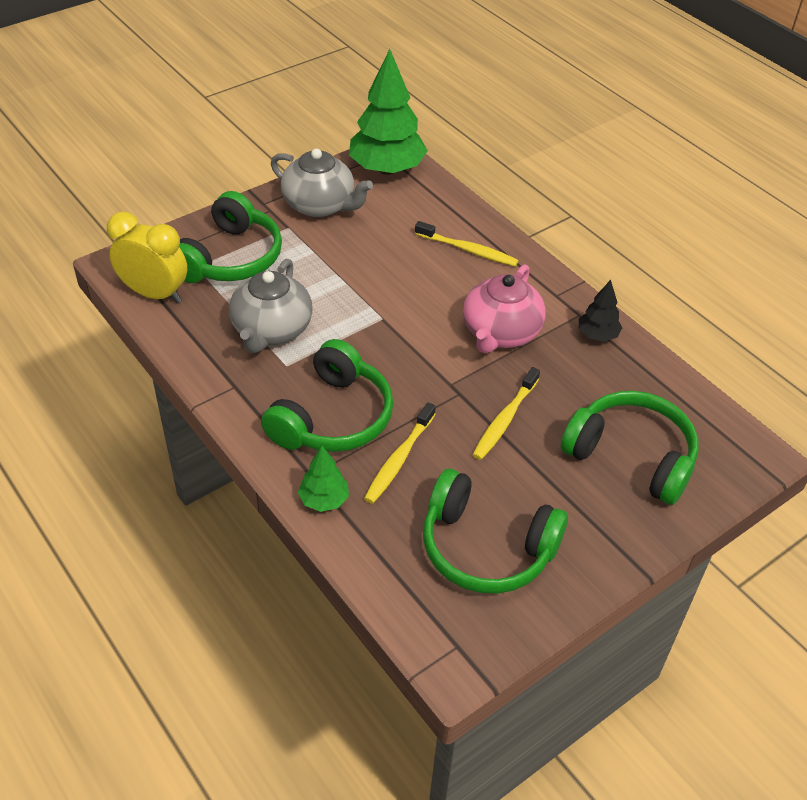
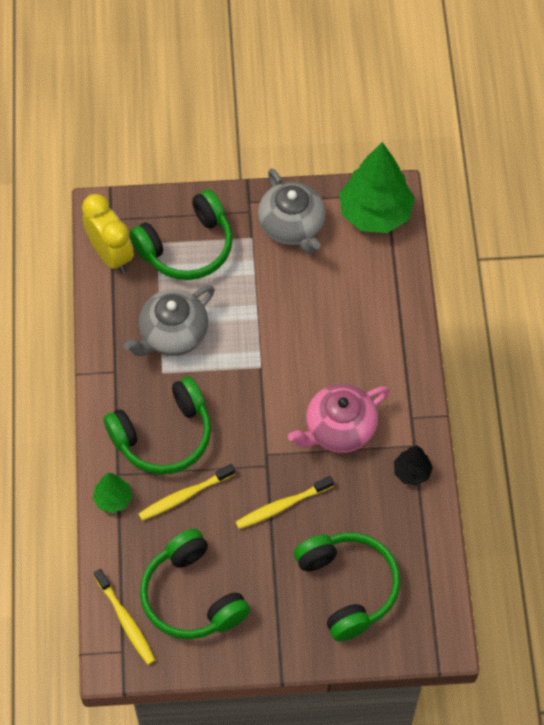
camera: 35 degrees right, 15 degrees up
yellow toothbrush [415,221,519,267] -> yellow toothbrush moved to [94,569,155,665]

